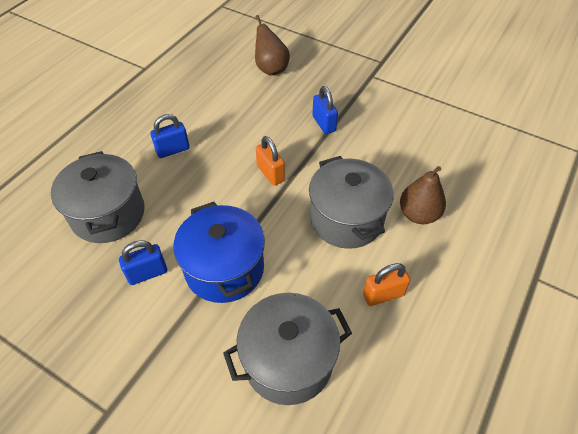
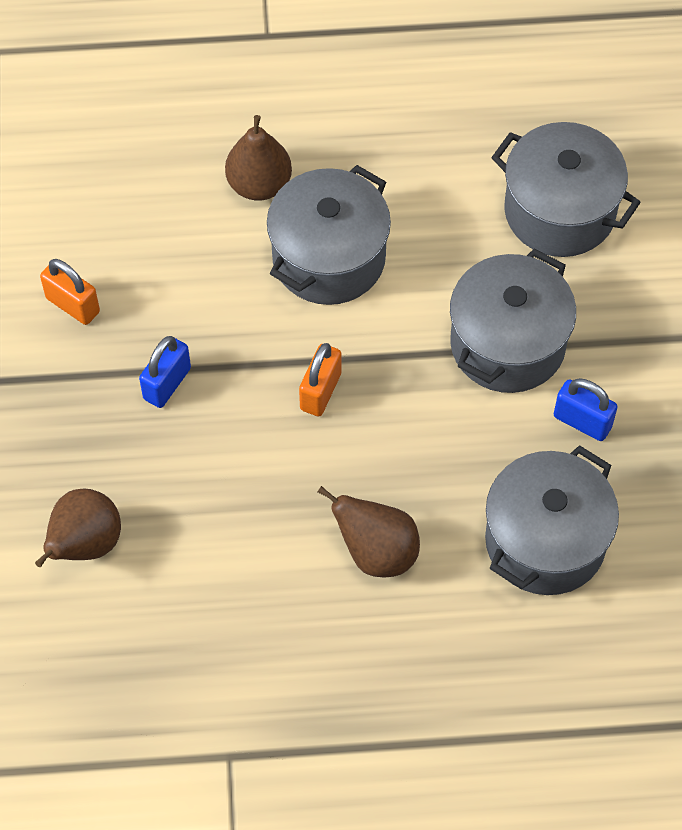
camera: 125 degrees left, 10 degrees up
blue padlock [150,114,190,158] -> brown pear [318,486,420,578]
blue pot [173,202,265,303] -> grey pot [450,249,576,393]
orange padlock [363,263,410,306] -> orange padlock moved to [40,259,100,325]

